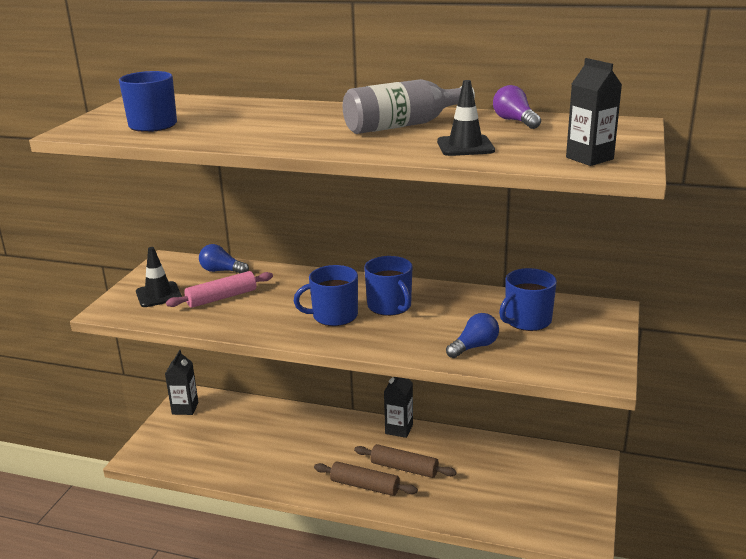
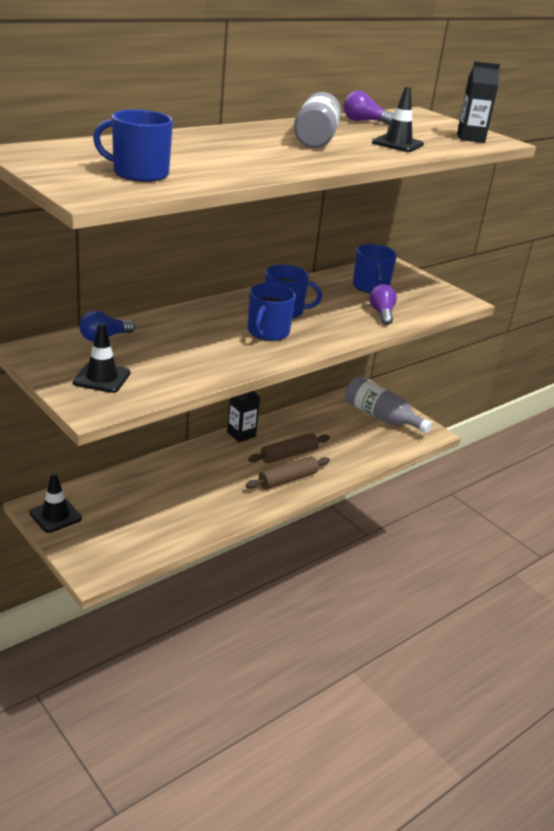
camera: 60 degrees left, 5 degrees up
black carton [165,350,198,415] -> black traffic cone [30,473,82,533]
pink rolling pin [166,271,273,308] -> none
blue light bulb [446,313,499,358] -> purple light bulb [369,284,397,325]
none -> grey bottle [345,376,432,434]

